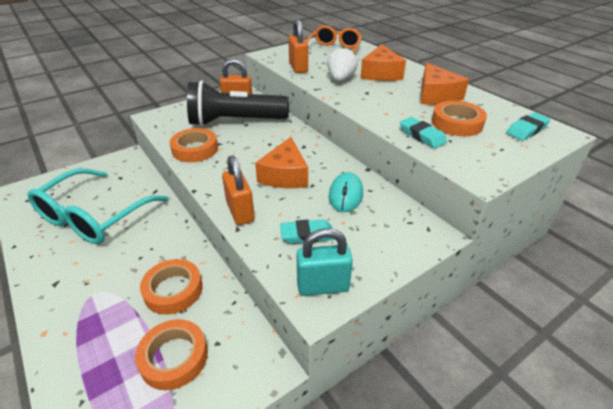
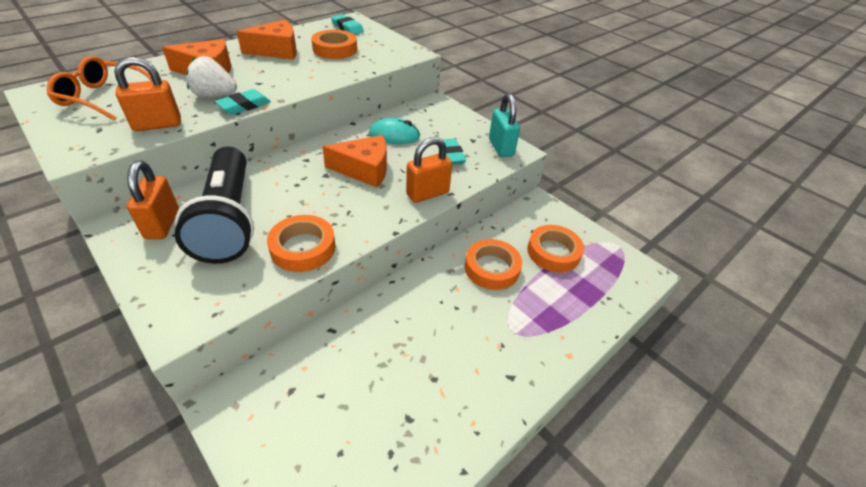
camera: 100 degrees left, 5 degrees up
turquoise glasses [27,168,169,244] -> none
turquoise eraser [400,117,447,148] -> turquoise eraser moved to [215,89,271,115]

